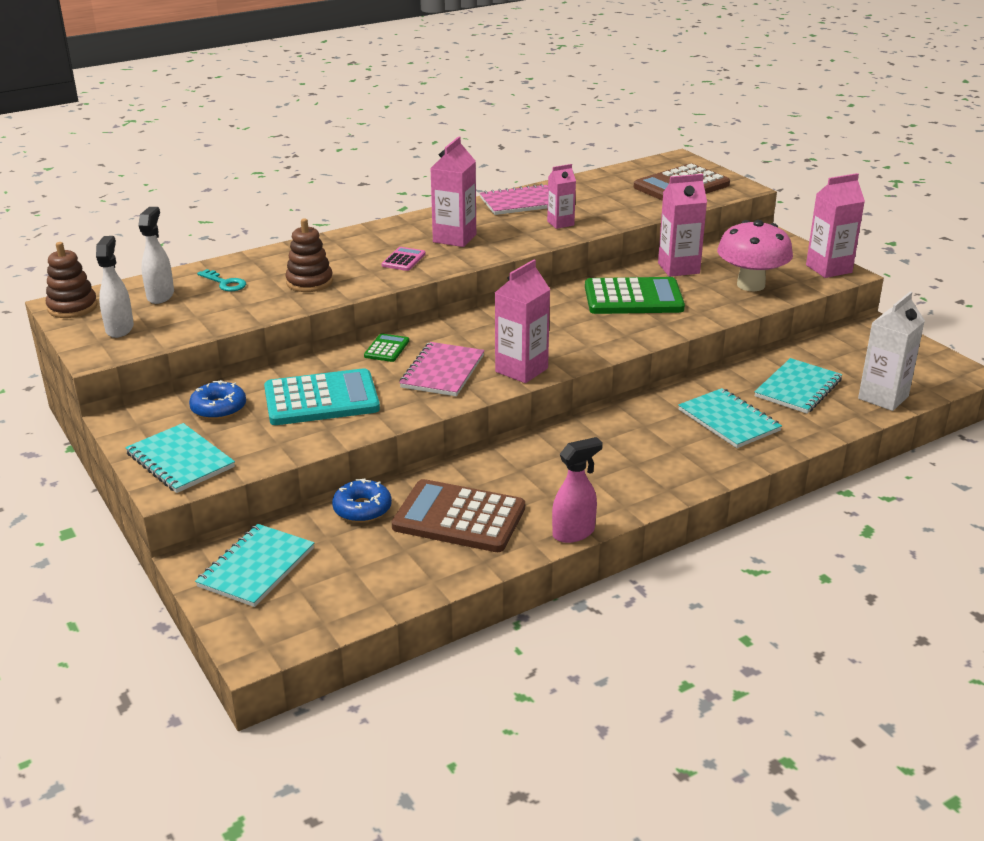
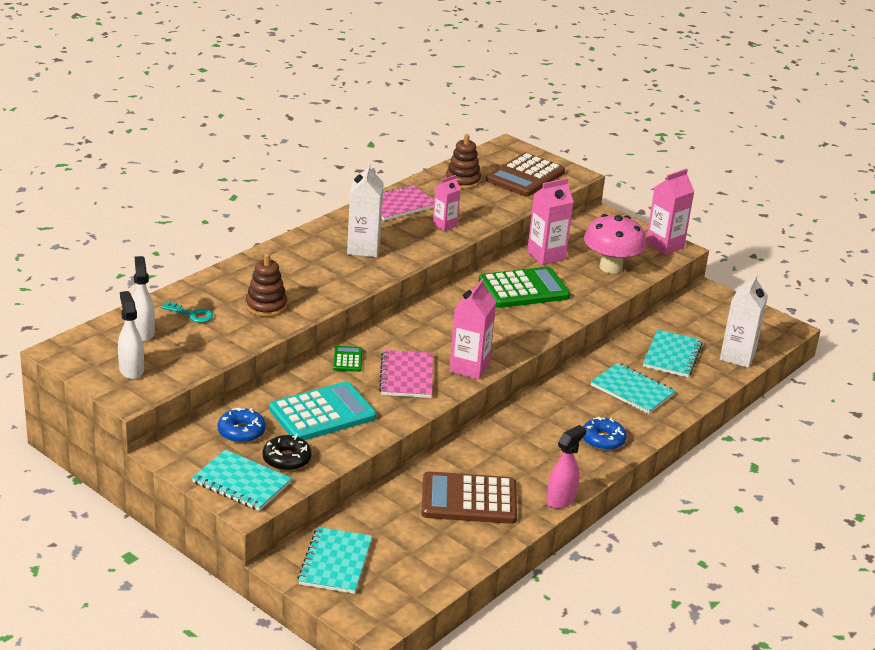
camera: 20 degrees left, 0 degrees up
brown stacking toy [46,242,98,318] -> brown stacking toy moved to [446,134,481,189]
blue donut [332,478,392,522] -> blue donut moved to [583,417,627,450]
pink calculator [382,247,426,271] -> none
pink carton [431,136,476,247] -> white carton [347,163,384,257]
none -> black donut [263,435,312,471]

